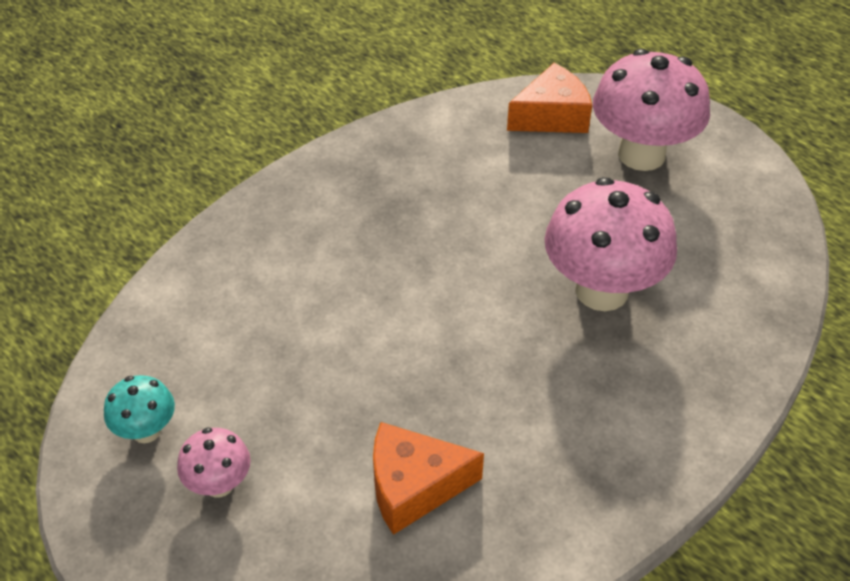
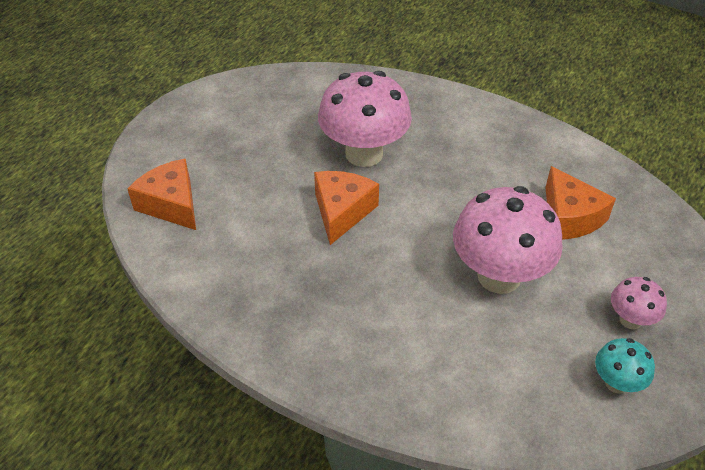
camera: 105 degrees left, 0 degrees up
pink mushroom [593,49,710,171] -> pink mushroom moved to [453,186,563,294]
none -> orange cheese [314,171,379,245]

